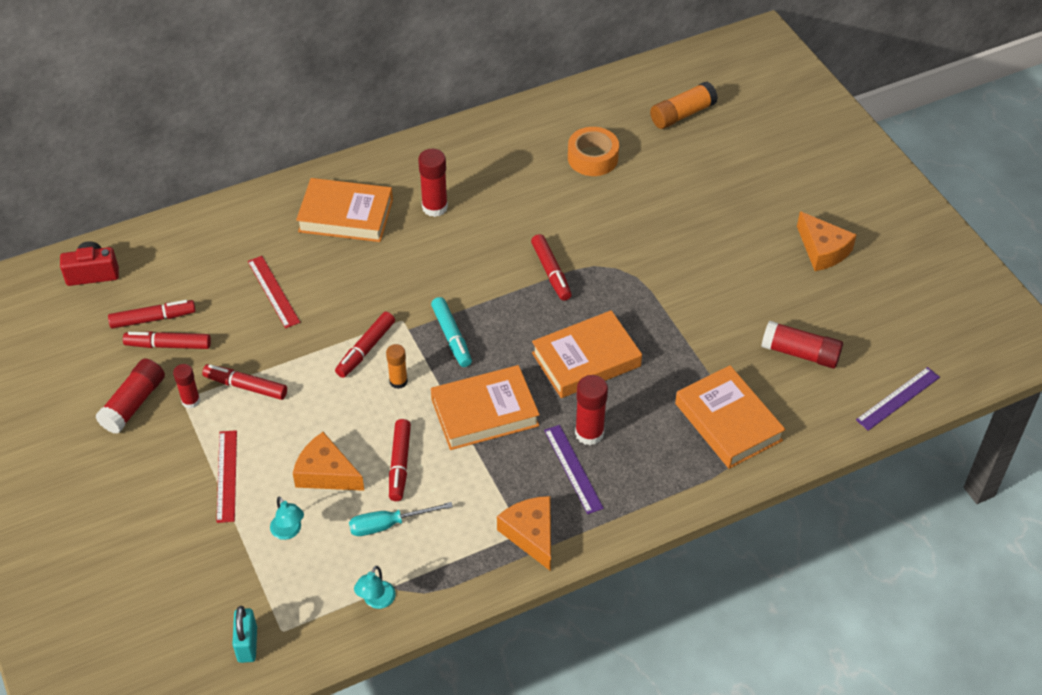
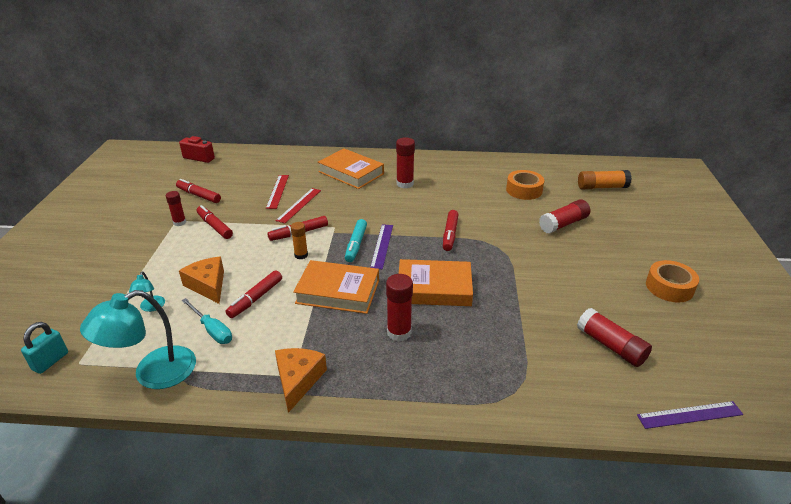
camera: 30 degrees right, 15 degrees down
red glue stick [95,358,165,434] -> red glue stick moved to [539,199,590,234]
red marker [108,300,196,329] -> none
red ruler [216,430,237,523] -> red ruler moved to [276,188,321,223]
turquoise screwdriver [349,502,453,536] -> turquoise screwdriver turned 150 degrees counterclockwise [182,298,232,344]
turquoise lamp [354,566,396,609] -> turquoise lamp [80,290,196,389], size x2.14
purple ruler [544,425,604,514] -> purple ruler moved to [370,224,393,269]
orange book [675,365,786,469] -> none
orange cheese [797,211,857,271] -> orange tape [646,260,699,303]

